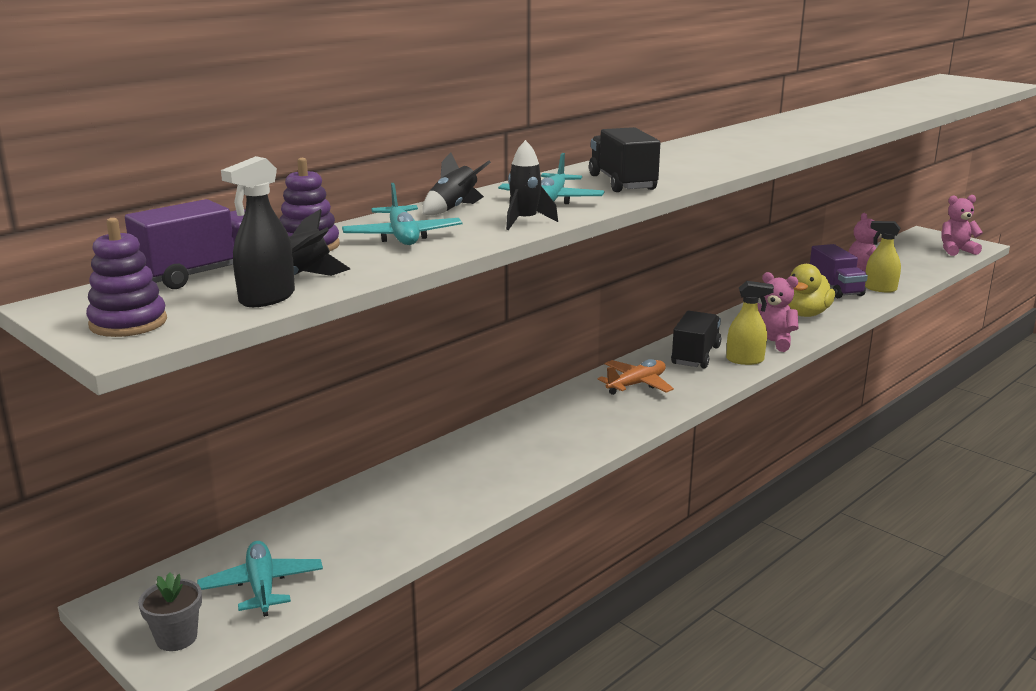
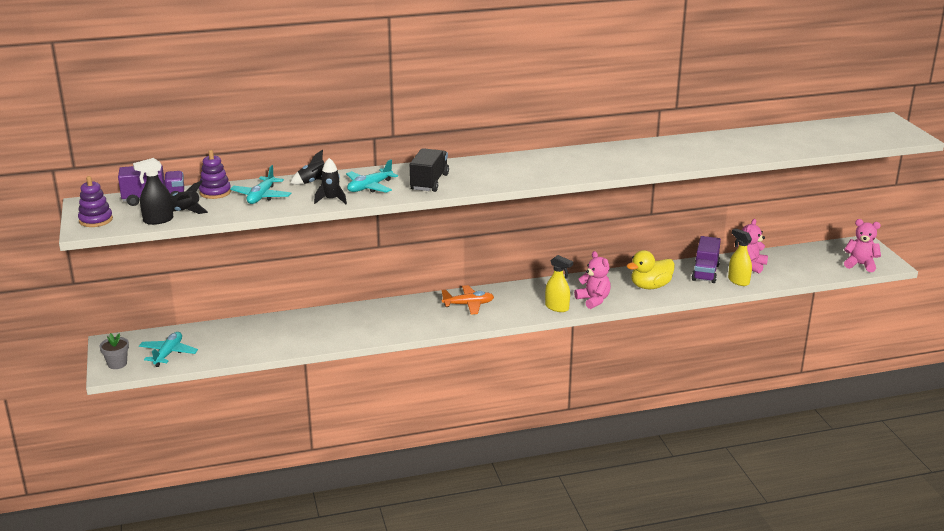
camera: 30 degrees right, 5 degrees up
black truck [671,311,721,369] -> none

